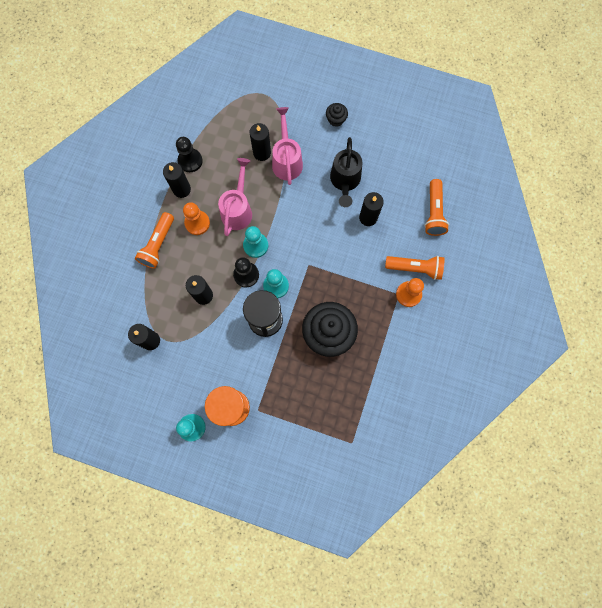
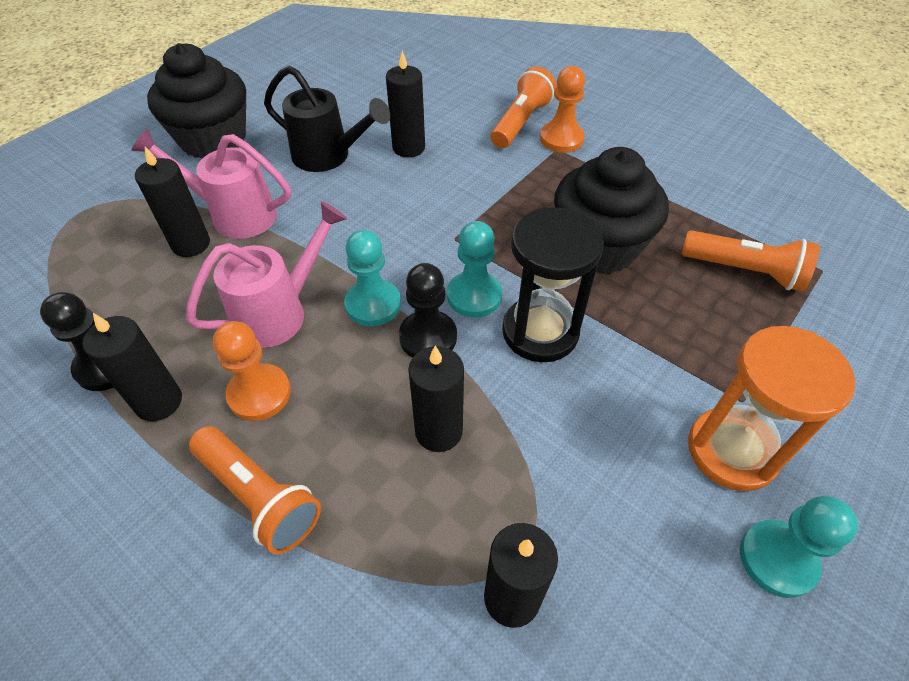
camera: 70 degrees left, 25 degrees down
pink watering can [218,158,252,236] -> pink watering can turned 105 degrees clockwise [186,201,347,348]
black cupcake [326,103,348,127] -> black cupcake [147,43,246,159], size x2.23
orange flashlight [424,179,449,236] -> orange flashlight moved to [682,230,820,291]

